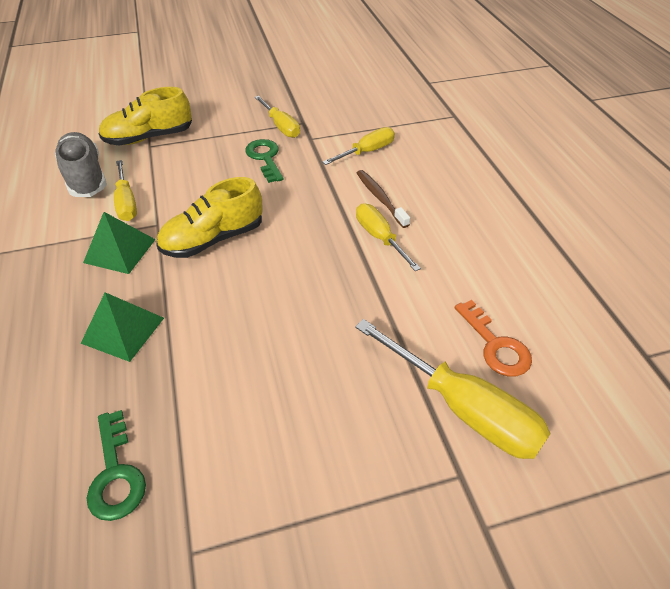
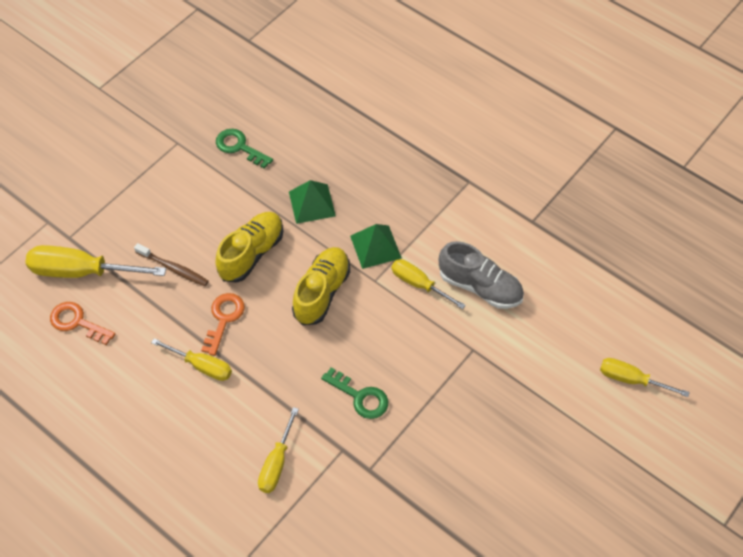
camera: 145 degrees right, 10 degrees up
yellow shoe [98,87,192,146] -> yellow shoe moved to [215,212,283,283]
yellow screwdriver [254,96,300,138] -> yellow screwdriver moved to [600,358,690,397]
brown toothbrush [357,170,410,228] -> brown toothbrush moved to [134,243,209,286]
none -> orange key [201,293,245,356]

